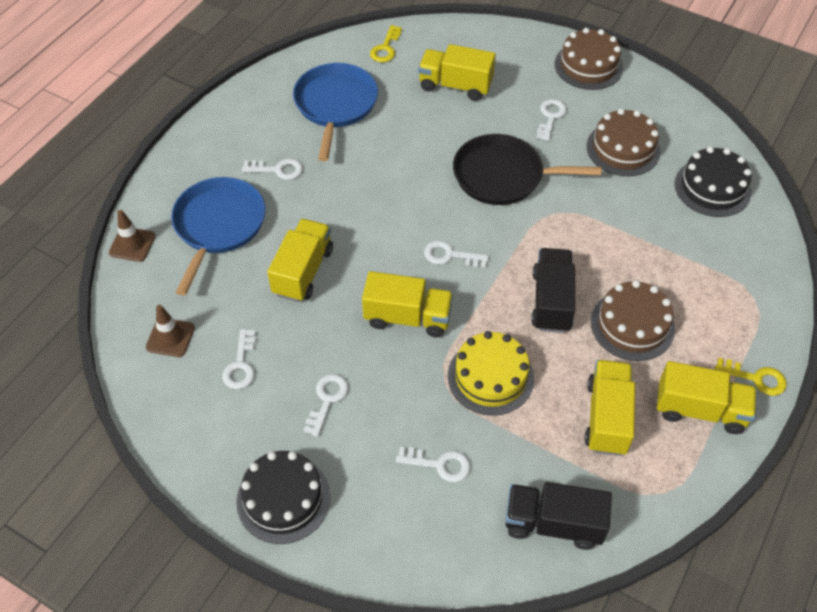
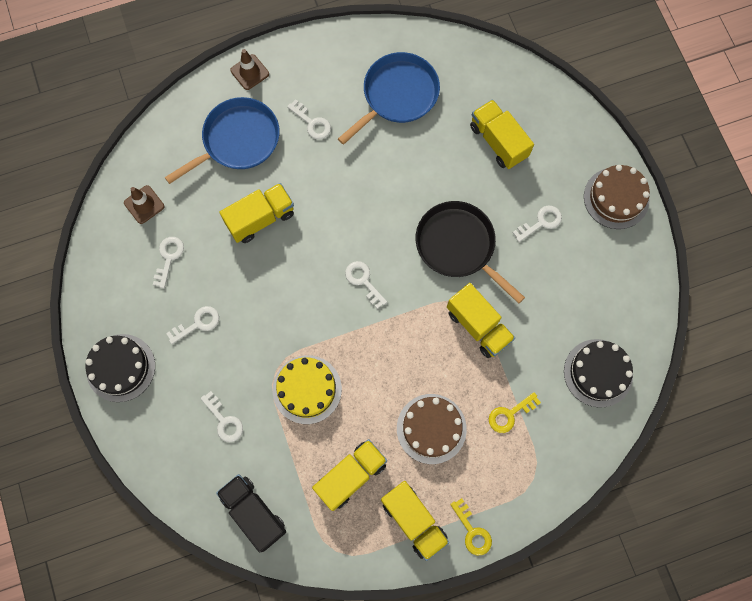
camera: 40 degrees right, 20 degrees up
brown traffic cone [109,210,155,262] -> brown traffic cone moved to [230,49,269,90]
white key [222,329,256,389] -> white key turned 150 degrees clockwise [153,237,184,288]
yellow truck [362,271,453,337] -> yellow truck moved to [447,283,515,358]
yellow key [370,25,402,62] -> yellow key moved to [489,392,541,433]
black truck [531,248,575,333] -> none
brown cake [587,109,661,176] -> none

